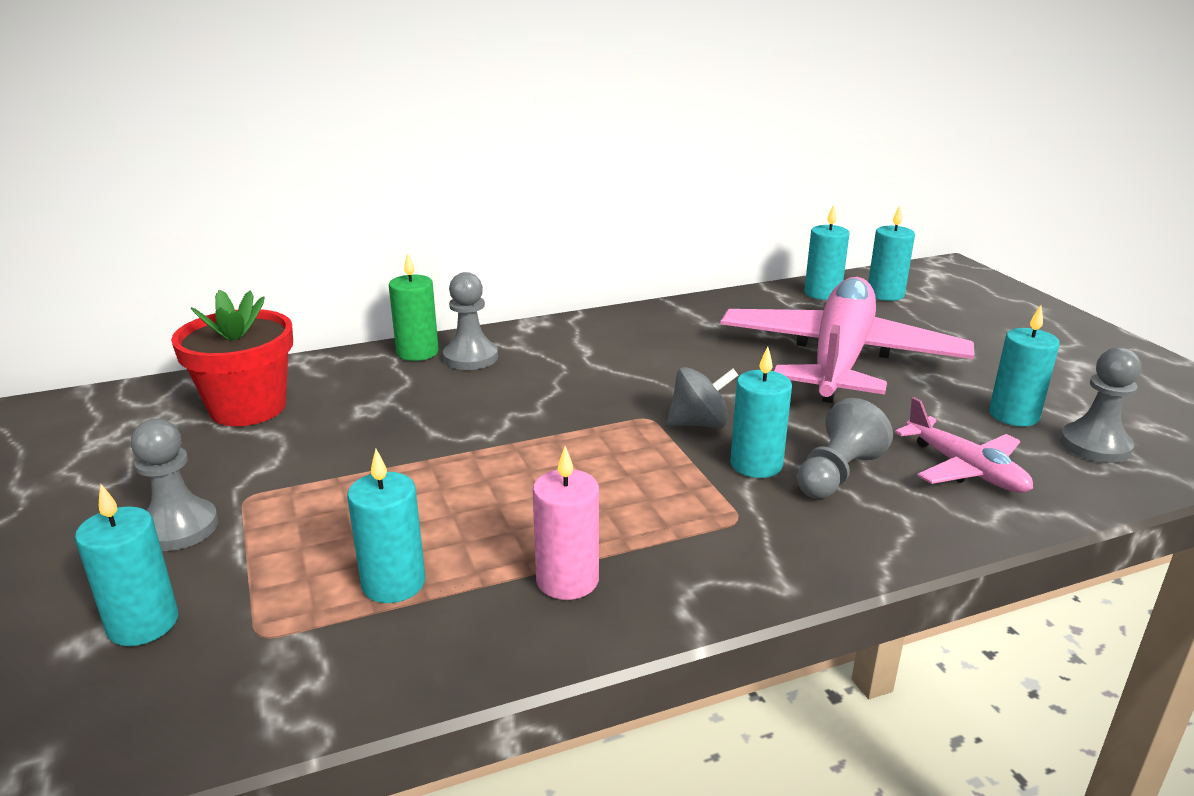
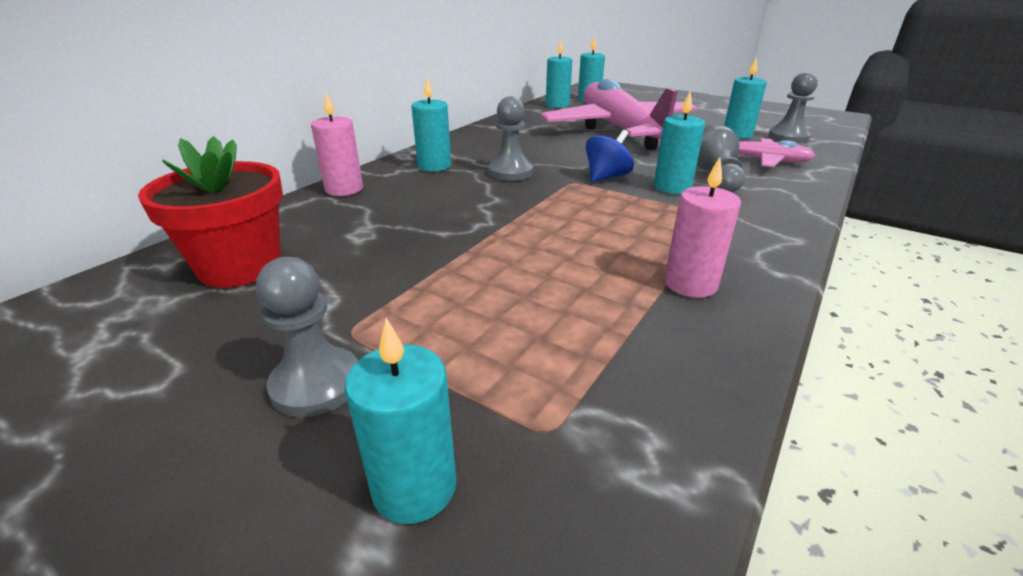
camera: 35 degrees left, 5 degrees up
turquoise candle [347,449,425,603] -> turquoise candle moved to [411,78,451,171]
green candle [389,252,439,361] -> pink candle [311,93,363,196]
grey pawn [443,272,498,370] -> grey pawn moved to [488,96,533,181]
grey spinning top [666,367,738,428] -> blue spinning top [586,130,634,182]

